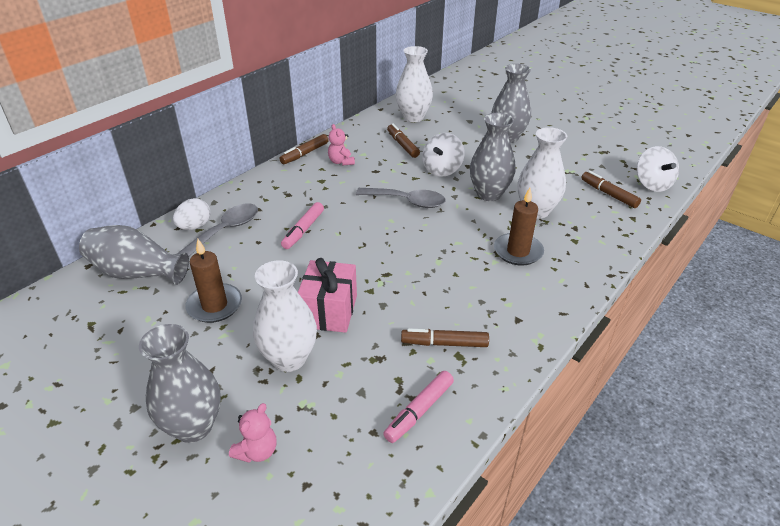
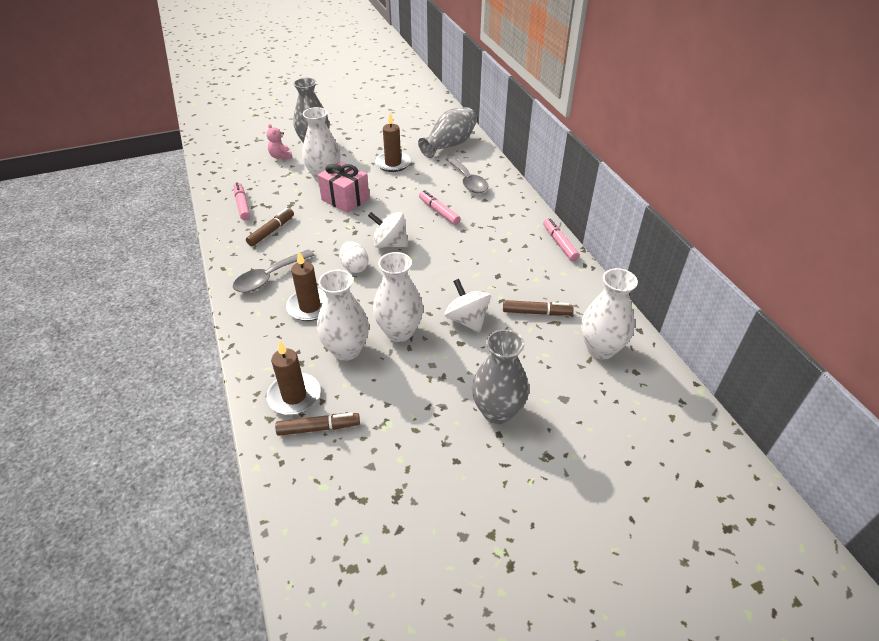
camera: 120 degrees right, 5 degrees up
white egg [173,198,210,230] -> white egg moved to [339,241,369,273]
brown marker [280,134,328,164] -> pink marker [543,218,580,261]
pink teddy bear [328,124,355,166] -> none
grey spoon [356,188,445,208] -> grey spoon moved to [233,249,315,293]
grey vase [470,113,516,201] -> white vase [373,252,423,342]
white spinning top [637,146,679,192] -> white spinning top moved to [368,212,409,248]
none -> brown candle [266,340,321,415]

